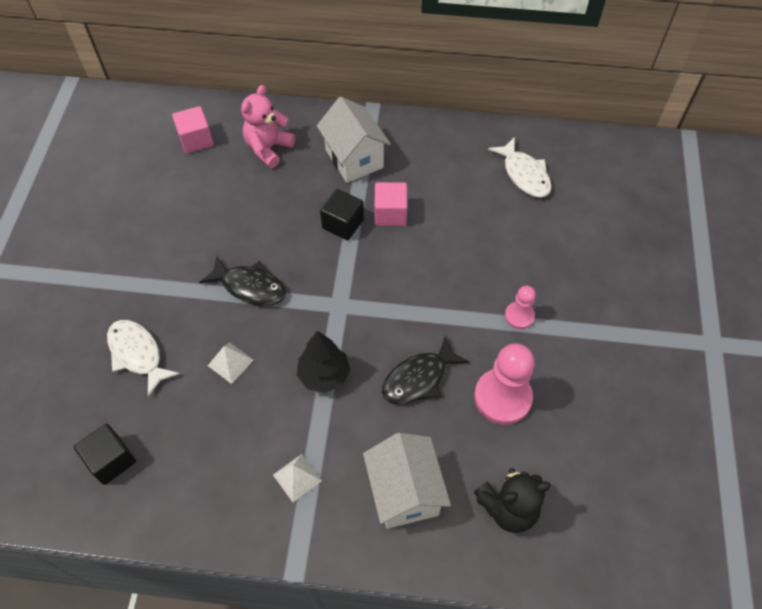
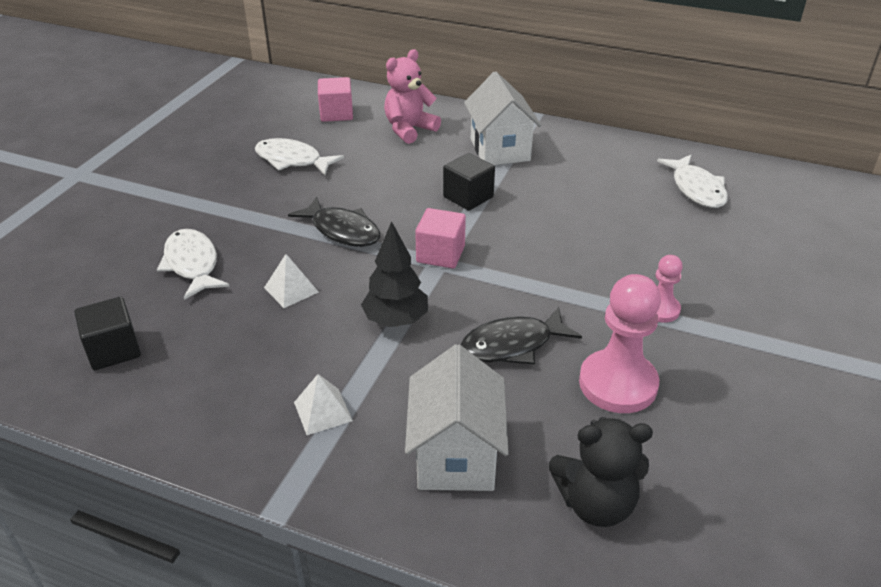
camera: 15 degrees right, 20 degrees down
pink cube [374,182,407,226] -> pink cube moved to [415,208,466,269]
none -> white fish [255,138,344,175]

